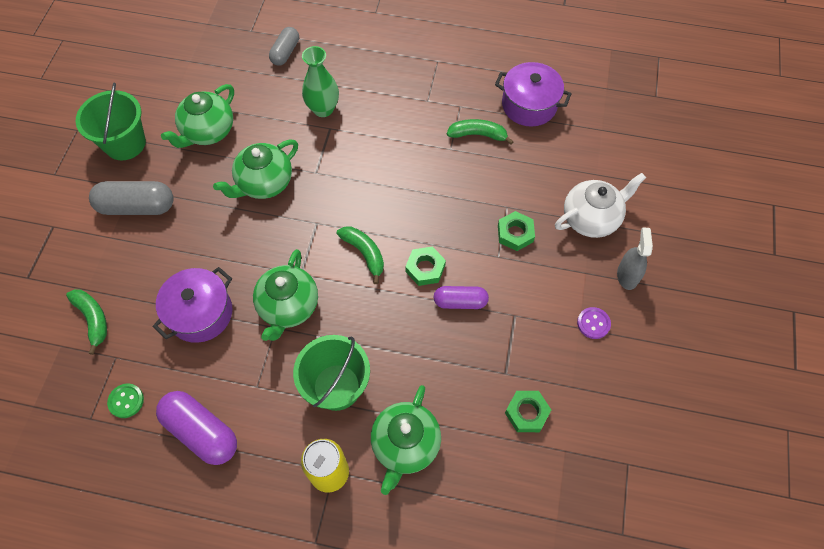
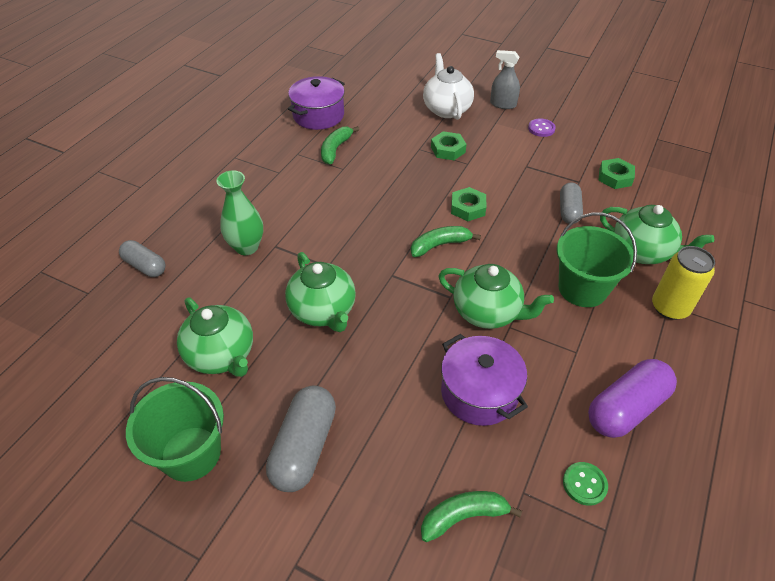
camera: 75 degrees left, 15 degrees down
purple capsule [434,286,489,309] -> none
none -> grey capsule [560,183,583,224]

